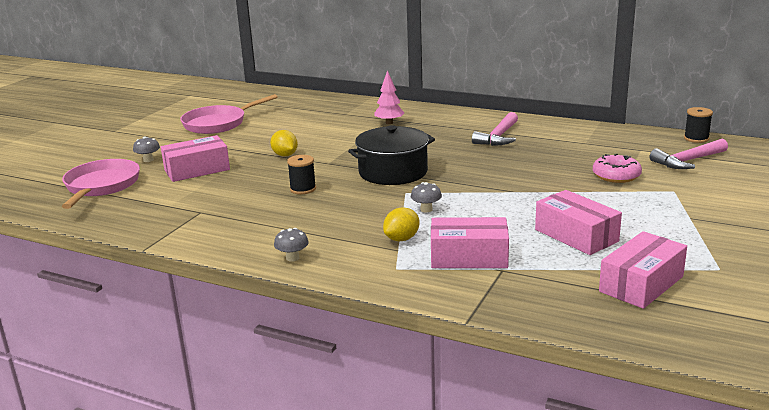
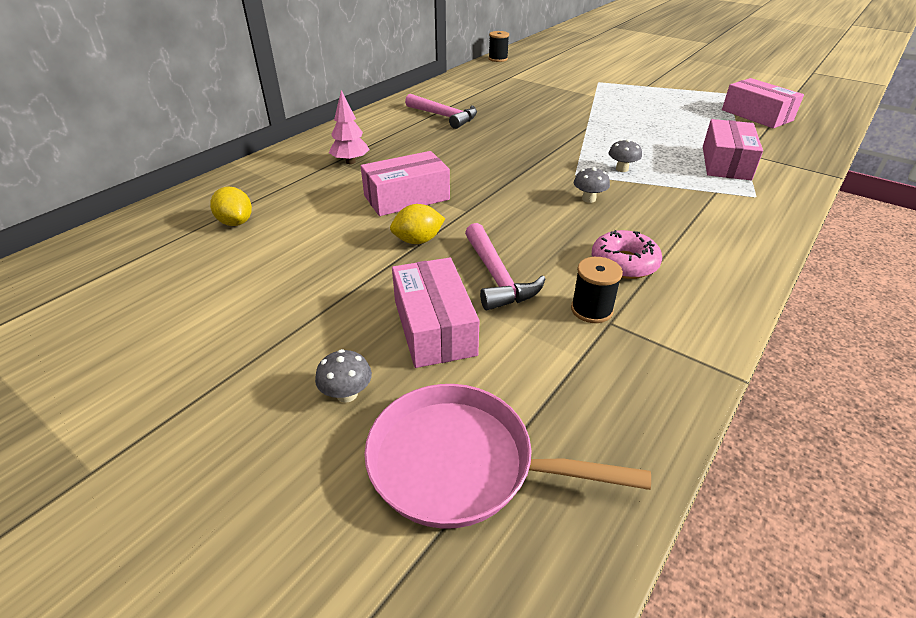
camera: 80 degrees left, 15 degrees up
pink pan [180,94,278,134] -> none
grey mushroom [274,228,309,262] -> grey mushroom moved to [573,167,610,203]
black spool [287,155,316,194] -> black spool moved to [571,257,623,323]
black pot [348,125,435,185] -> none
yellow lemon [383,207,420,241] -> yellow lemon moved to [210,186,252,226]
pink box [535,190,622,255] -> pink box moved to [361,151,450,216]
pink donut [593,154,642,183] -> pink donut moved to [592,230,662,279]
pink hammer [650,139,728,169] -> pink hammer moved to [465,223,546,310]

